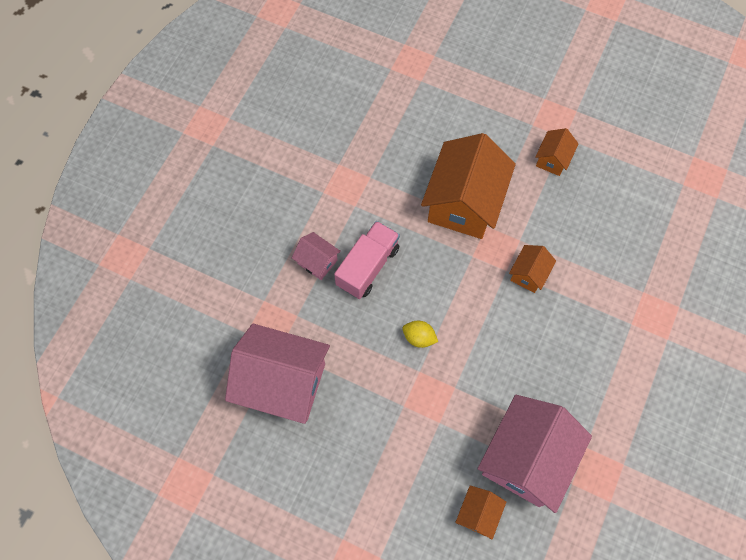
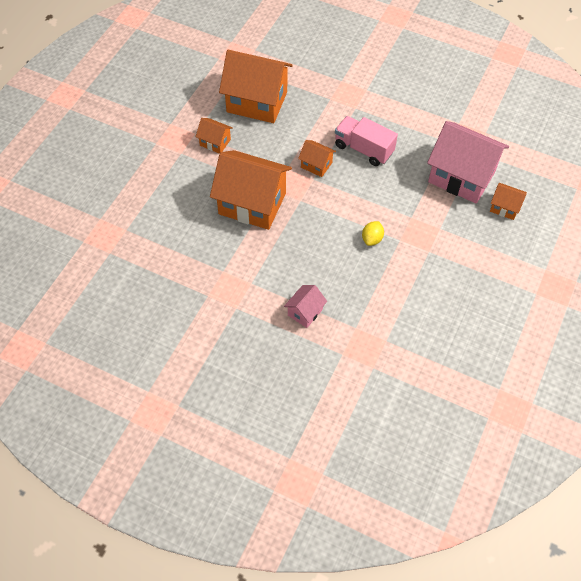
camera: 90 degrees left, 10 degrees down
pink house [225,324,330,424] -> none
pink truck [334,221,400,299] -> pink truck moved to [335,116,398,166]
none -> orange house [219,50,293,123]

